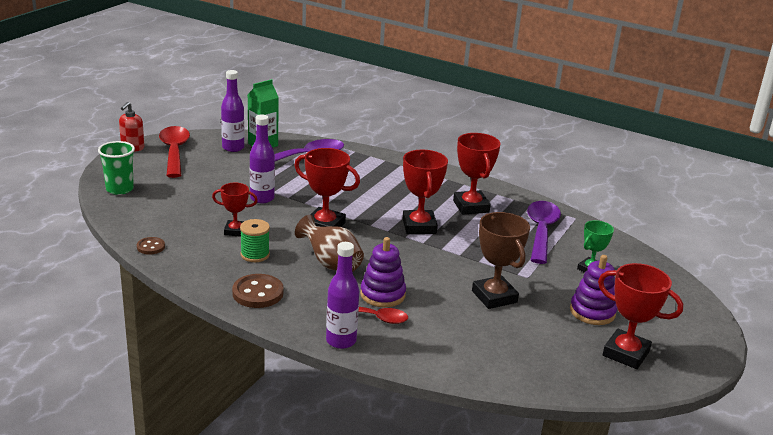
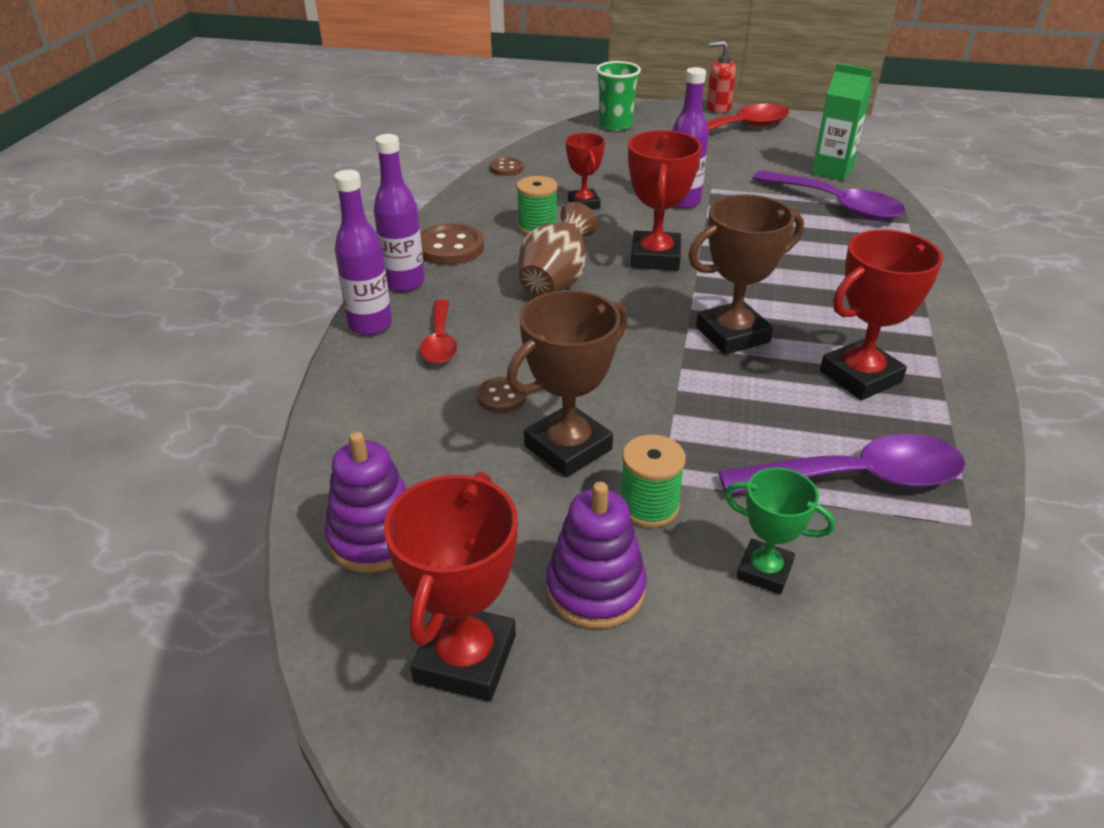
camera: 75 degrees right, 10 degrees up
purple bottle [221,70,244,152] -> purple bottle moved to [373,134,425,292]
purple stacking toy [360,237,406,307] -> purple stacking toy moved to [325,432,407,573]
red trophy [403,149,448,234] -> brown trophy [688,194,804,355]
none -> brown button [477,377,527,413]
none -> green spool [621,434,686,528]

